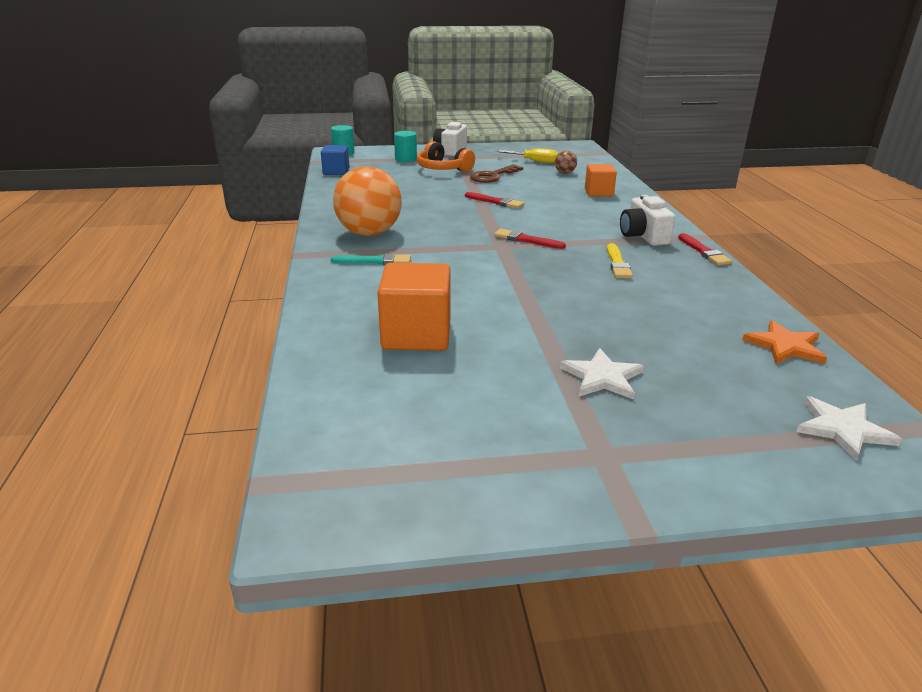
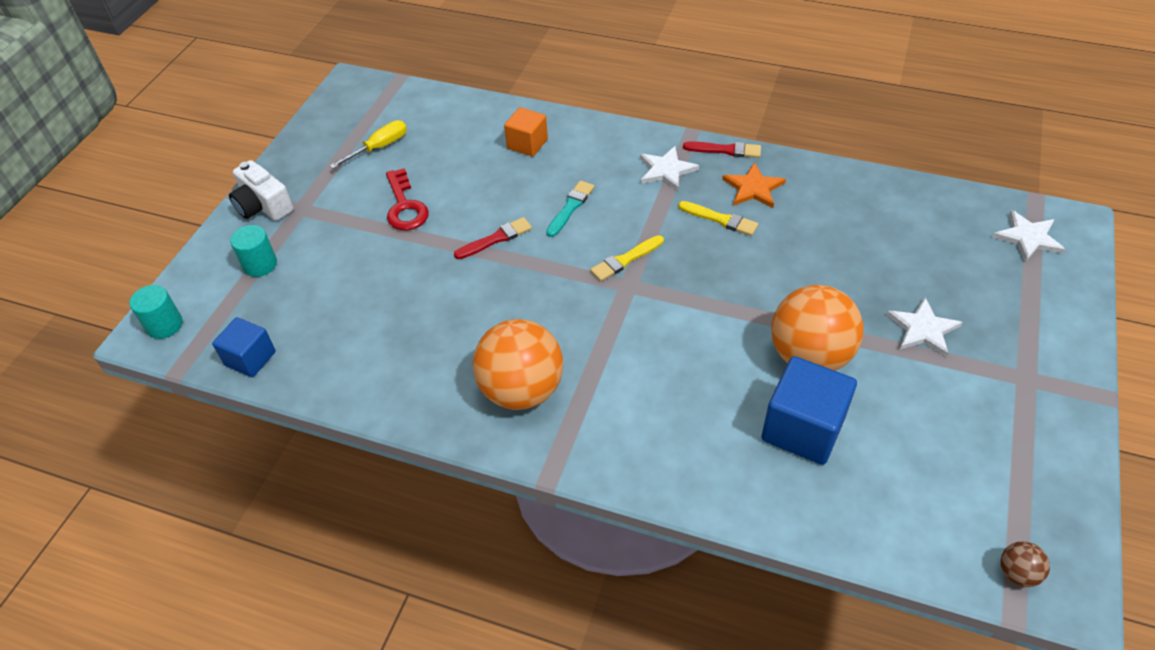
camera: 60 degrees left, 20 degrees up
turquoise brush [331,253,411,265] -> turquoise brush moved to [546,181,594,237]
orange cube [377,263,451,351] -> blue cube [762,356,857,465]
orange headphones [417,141,475,172] -> none
brown key [470,164,523,183] -> red key [386,168,429,230]
red brush [494,229,566,249] -> yellow brush [590,235,664,281]
brown ball [555,150,577,174] -> brown ball moved to [1001,541,1050,587]
white camera [620,194,676,246] -> white star [640,146,699,191]
orange star [742,320,827,364] -> orange star moved to [722,162,786,208]
none -> orange ball [771,285,863,371]

